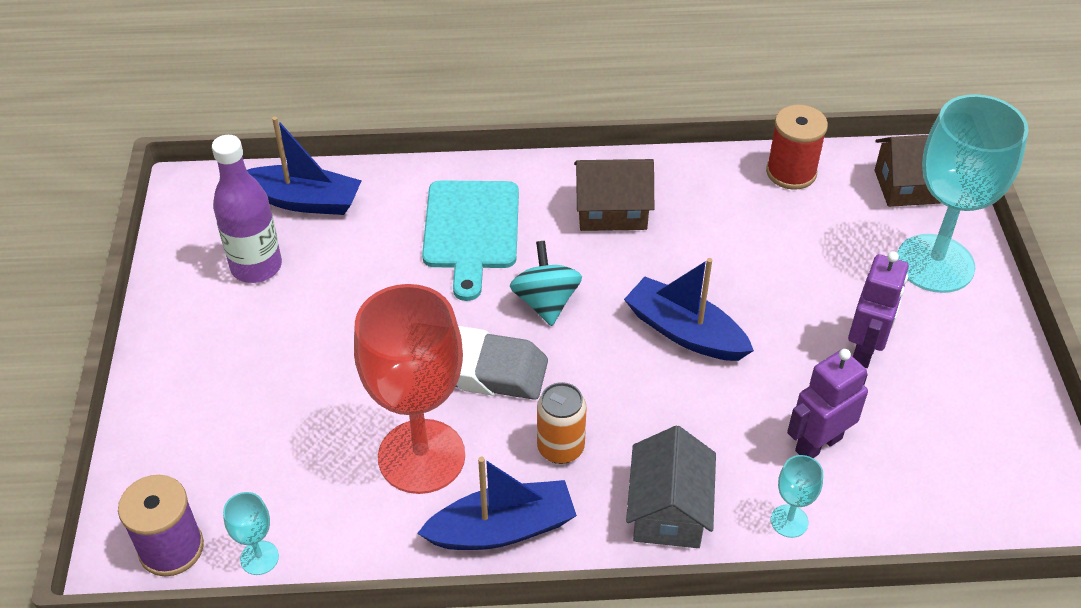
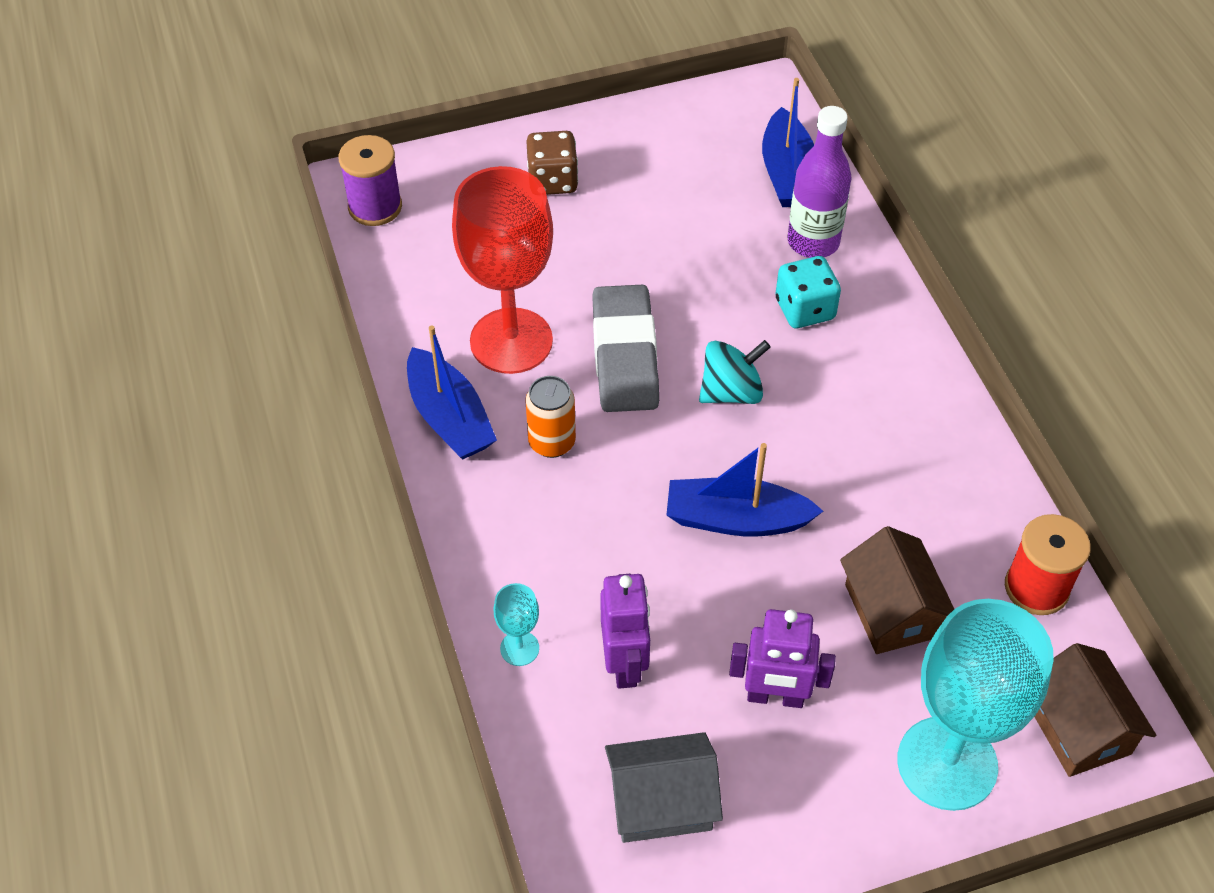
camera: 75 degrees right, 5 degrees up
purple bottle [212,135,282,283] -> purple bottle moved to [788,106,851,258]
turquoise goblet [223,492,279,575] -> none
turquoise cutting board [422,180,519,301] -> turquoise dice [775,256,841,328]
brown house [574,159,654,231] -> brown house moved to [840,526,954,654]
blue boat [624,258,754,361] -> blue boat turned 105 degrees counterclockwise [666,443,823,537]
grey house [626,426,716,548] -> grey house moved to [605,732,723,843]
purple robot [787,349,868,458] -> purple robot turned 45 degrees clockwise [601,574,650,689]
none -> brown dice [526,131,578,195]

